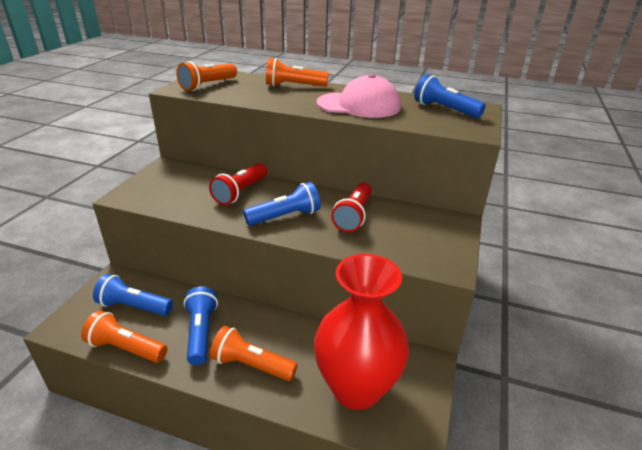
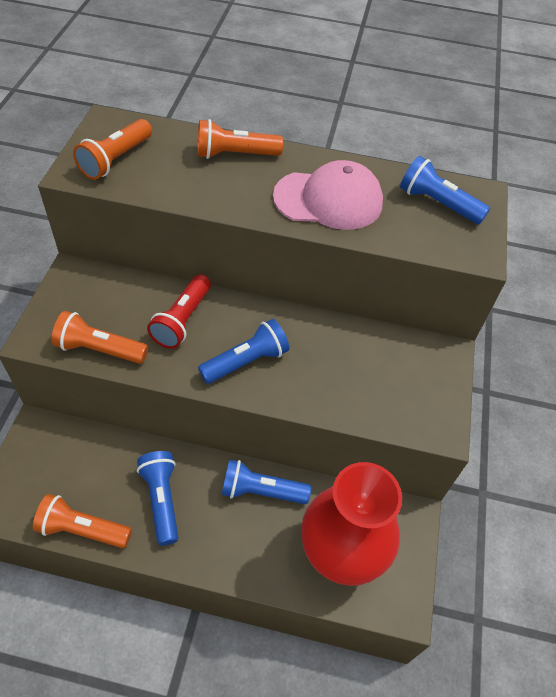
camera: 10 degrees left, 20 degrees up
blue flashlight [93,274,173,316] -> blue flashlight moved to [222,459,311,504]
orange flashlight [210,326,298,381] -> orange flashlight moved to [52,311,148,364]
red flashlight [331,182,372,232] -> none

